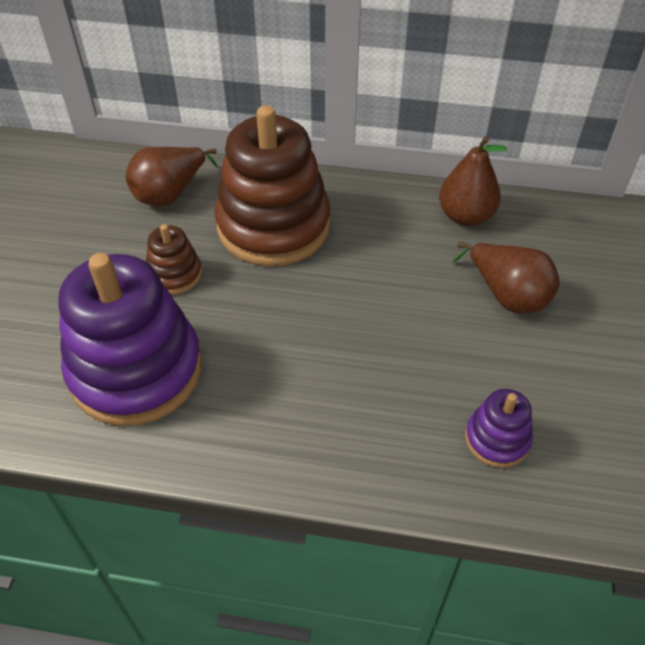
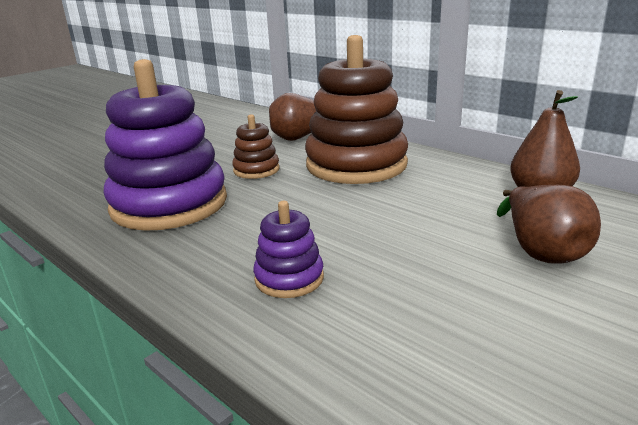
camera: 35 degrees right, 25 degrees down
purple stacking toy [465,389,533,468] -> purple stacking toy moved to [253,201,324,298]

